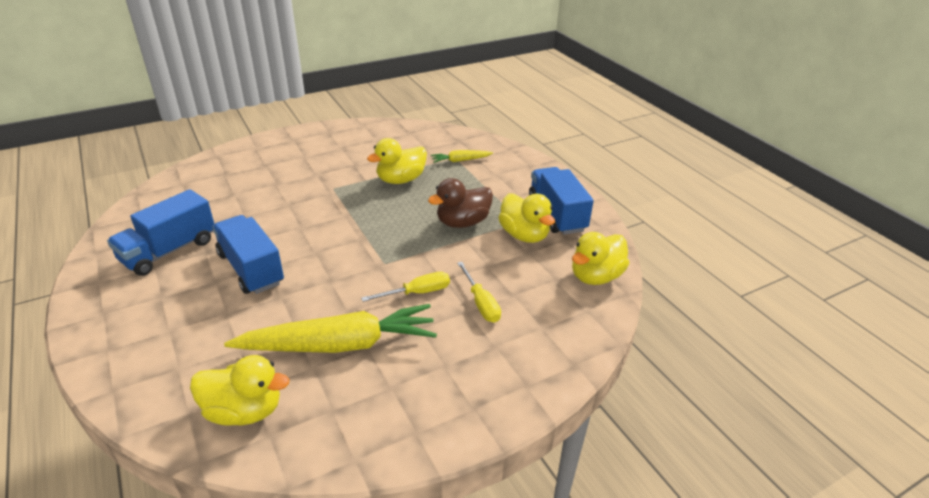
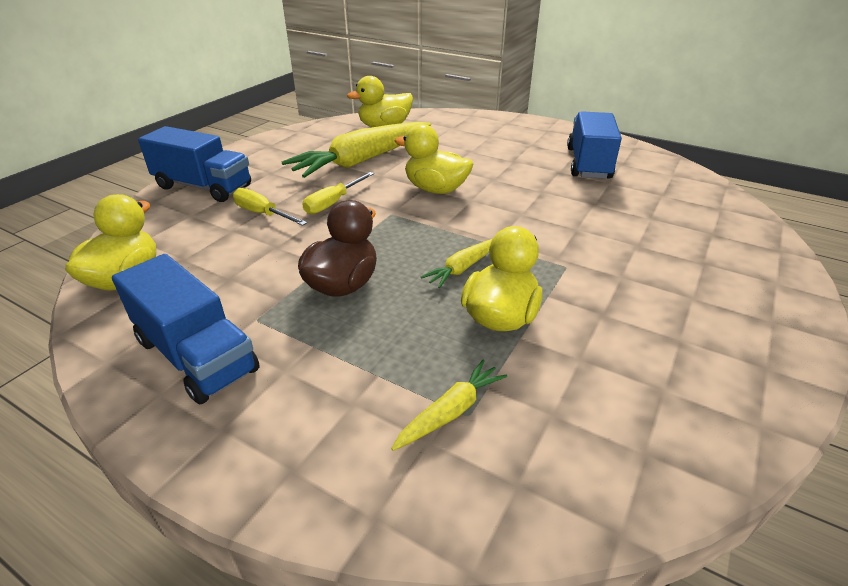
camera: 150 degrees right, 0 degrees up
blue truck [212,215,284,294] -> blue truck moved to [138,126,251,202]
yellow duck [498,193,555,243] -> yellow duck moved to [395,124,473,194]
none -> yellow carrot [421,239,492,288]

